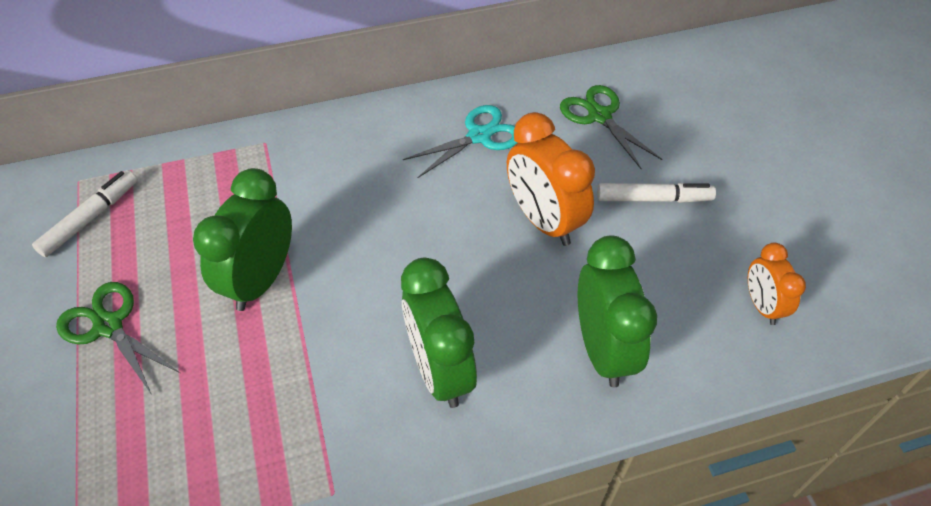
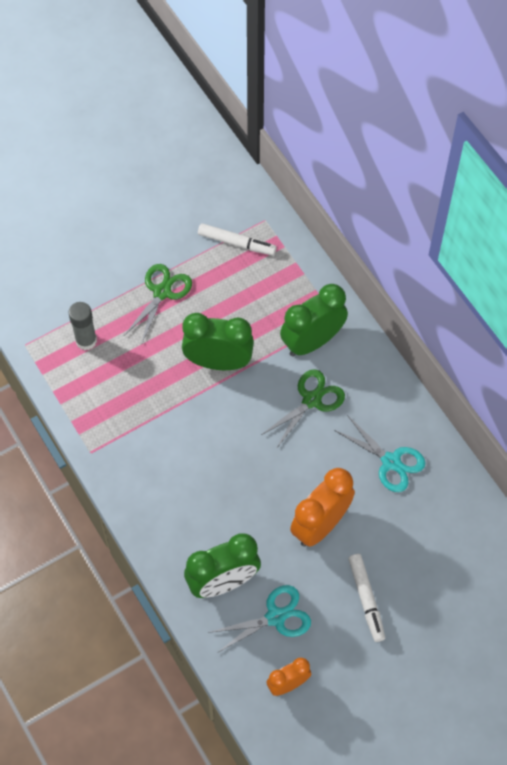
camera: 75 degrees right, 10 degrees up
green clock [401,258,477,408] -> green clock moved to [280,284,348,357]
green scissors [560,85,663,170] -> green scissors moved to [261,369,345,449]
none -> grey glue stick [68,302,97,350]
none -> turquoise scissors [208,585,311,653]

